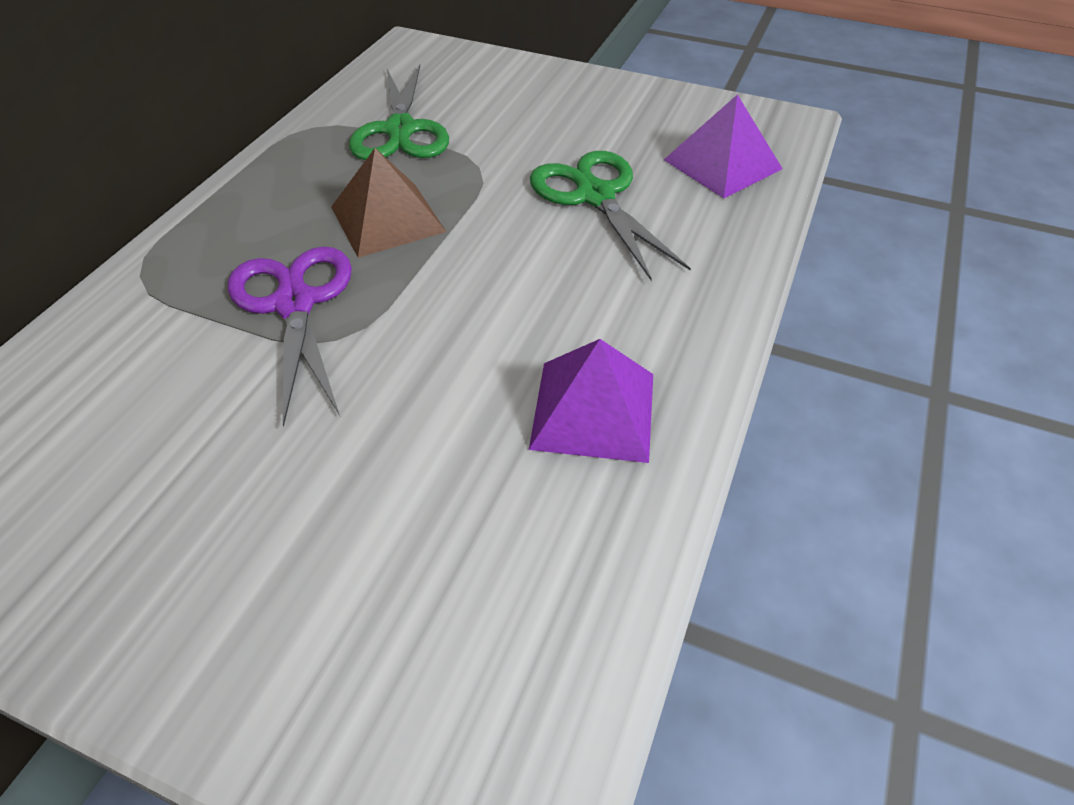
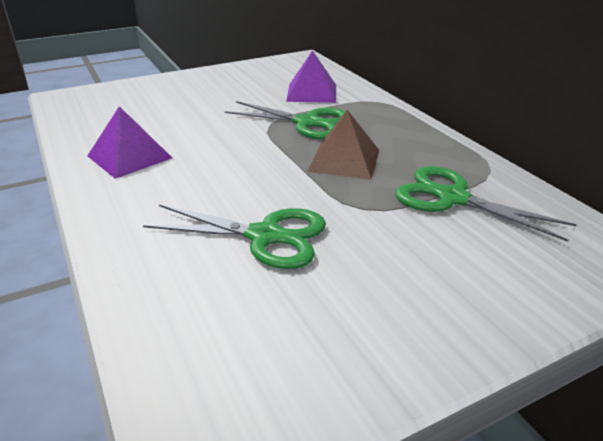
camera: 130 degrees right, 15 degrees down
purple scissors [228,246,352,427] -> green scissors [224,101,346,139]
purple pyramid [664,94,783,198] -> purple pyramid moved to [286,50,336,103]

